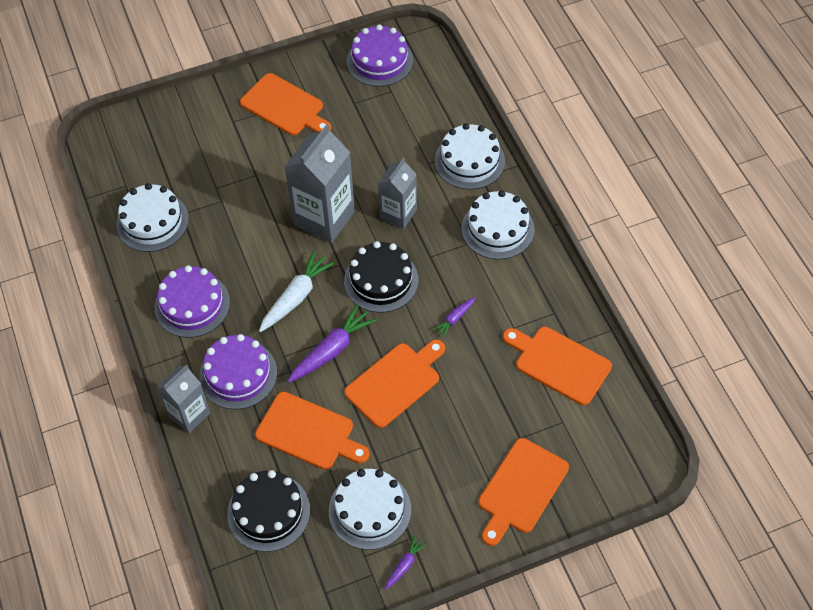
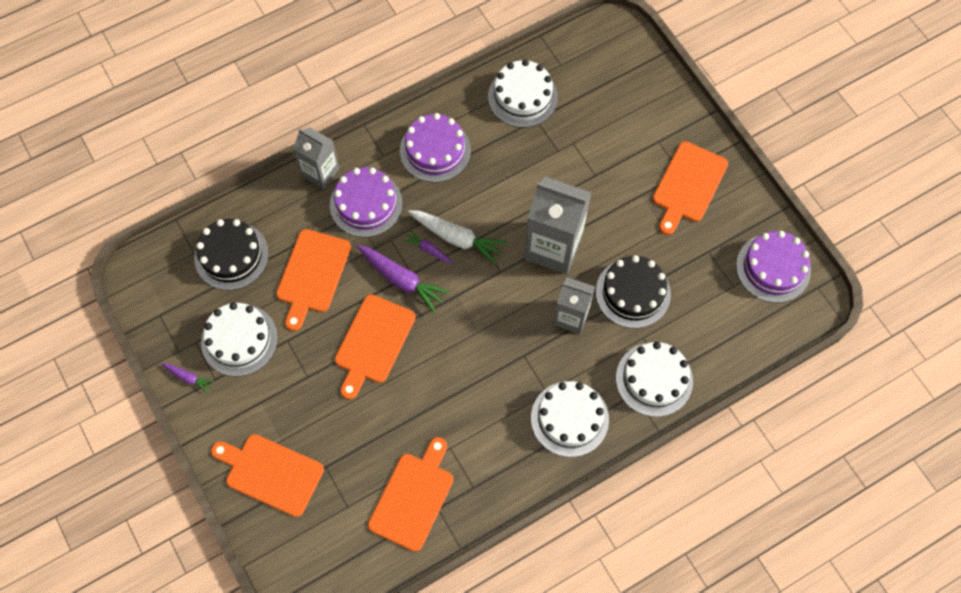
camera: 80 degrees right, 10 degrees up
black cake [344,241,419,313] -> black cake moved to [596,255,671,328]
orange cutting board [344,340,445,428] -> orange cutting board turned 75 degrees clockwise [335,294,416,400]
purple carrot [433,297,475,338] -> purple carrot moved to [403,230,452,264]

